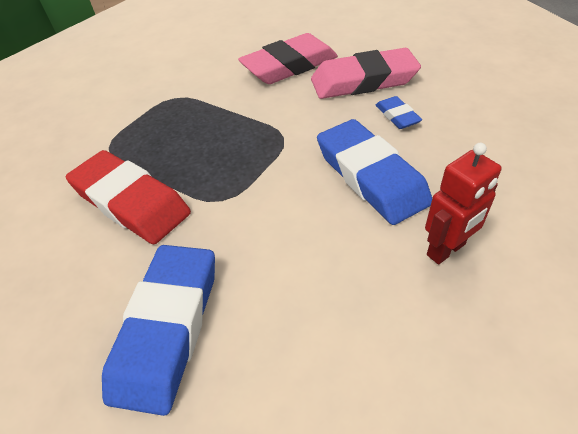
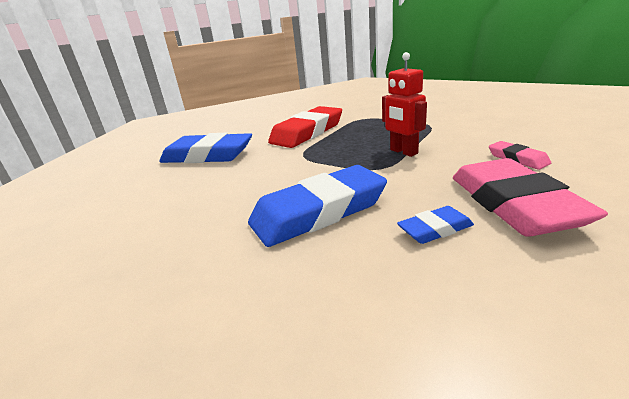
camera: 90 degrees right, 20 degrees down
pink eraser [238,33,338,84] -> pink eraser [489,141,551,170], size x0.47
red robot [425,143,502,264] -> red robot moved to [382,52,427,157]

